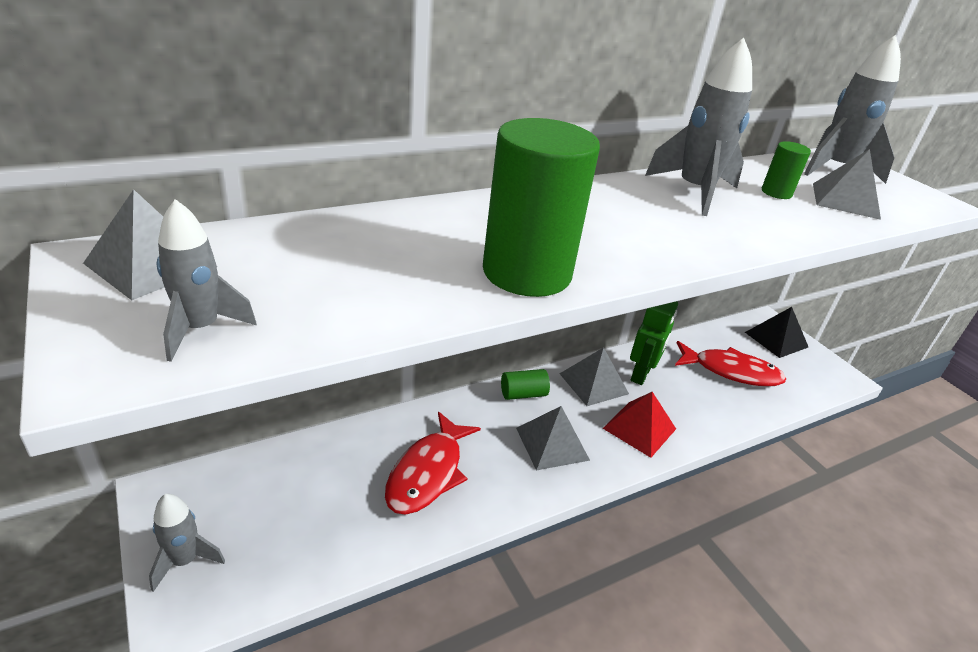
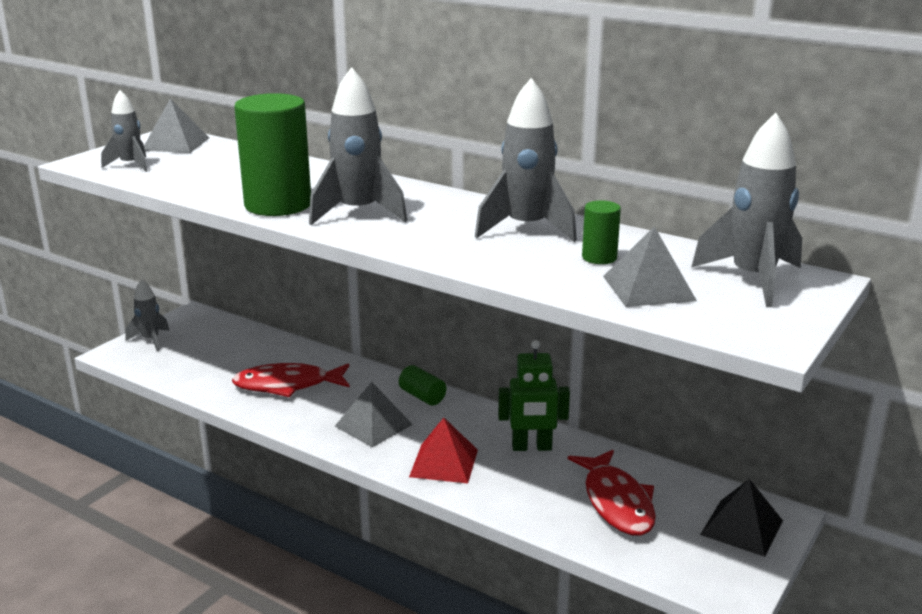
camera: 65 degrees right, 10 degrees down
grey pyramid [560,347,629,406] -> none
none -> grey rocket [309,67,407,225]

